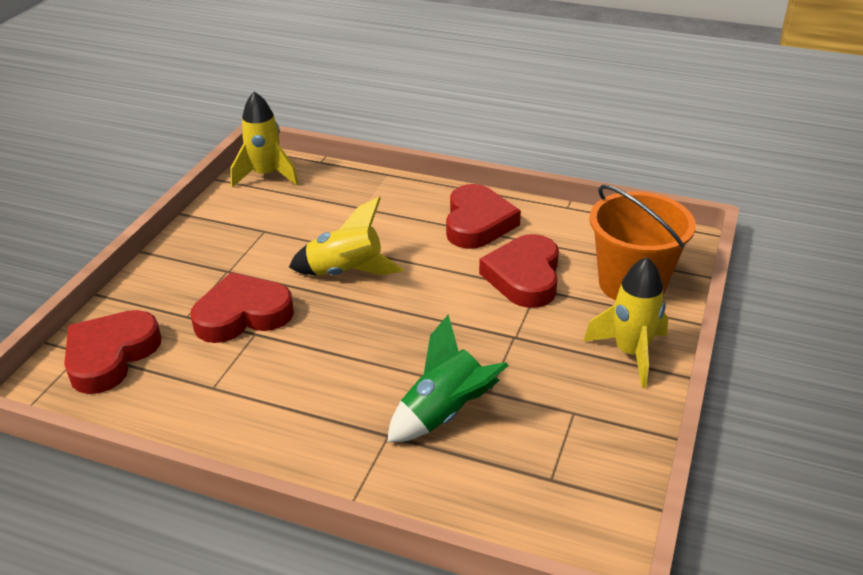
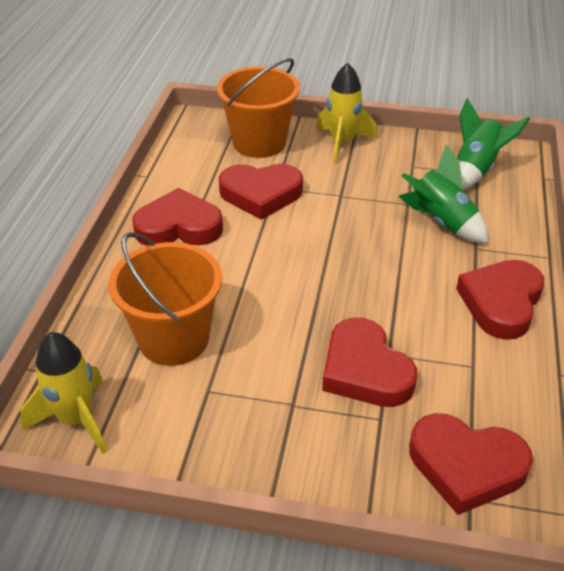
camera: 100 degrees left, 5 degrees up
yellow rocket [289,197,404,276] -> none
none -> orange bucket [109,232,222,366]
none -> red heart [456,260,544,340]
none -> green rocket [457,98,530,190]

